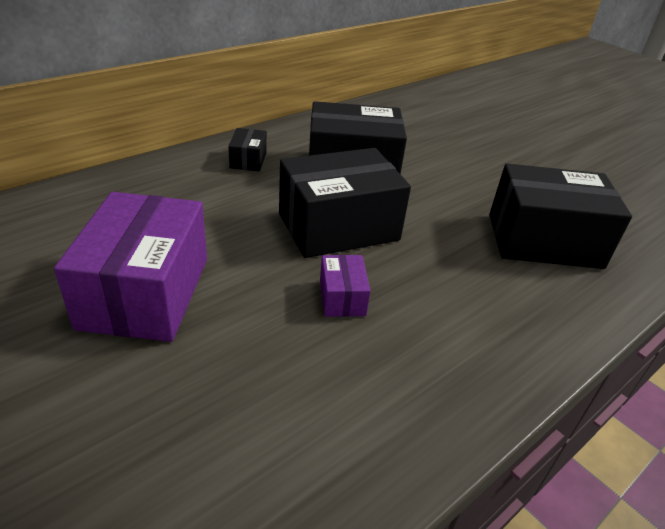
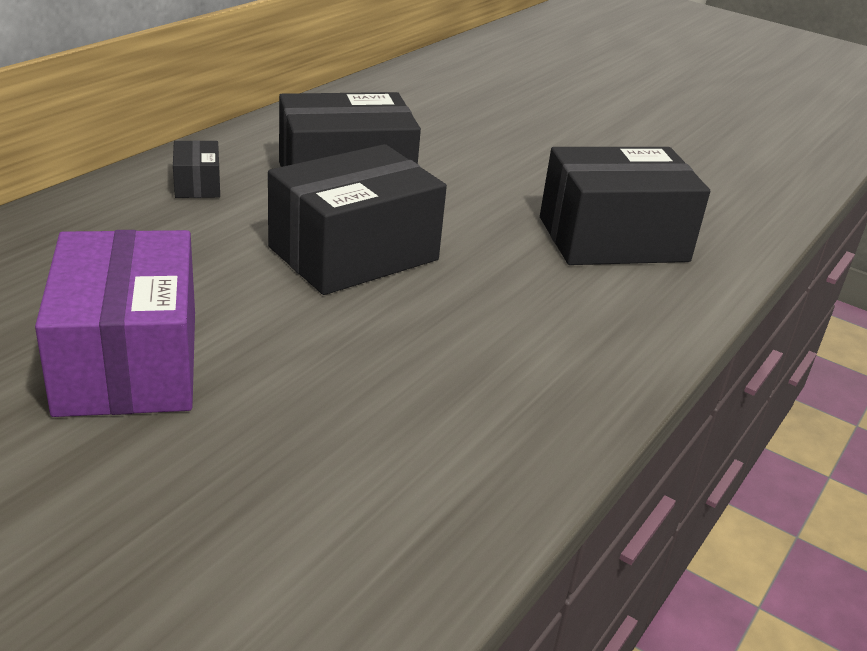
camera: 15 degrees left, 5 degrees down
purple box [320,255,370,317] -> none

